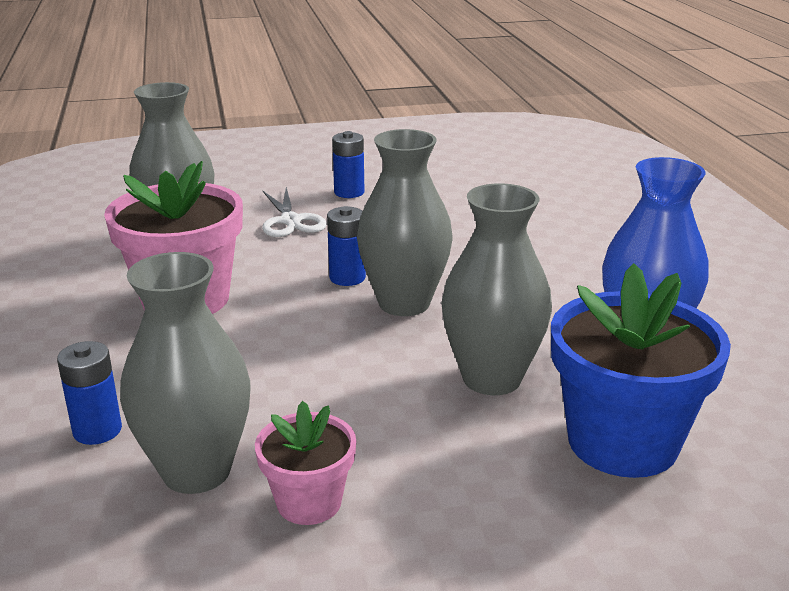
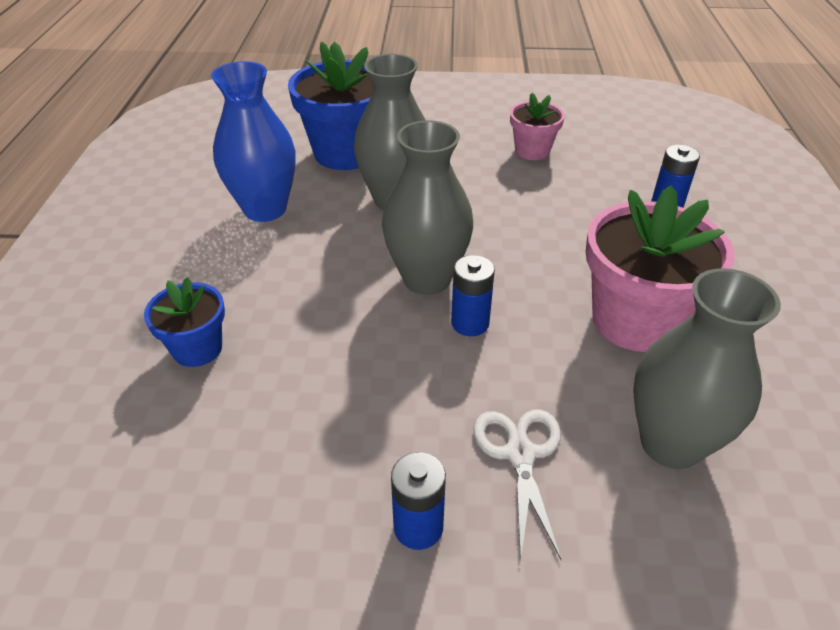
camera: 165 degrees left, 15 degrees up
grey vase [120,252,250,494] -> none
none -> blue flower pot [144,277,225,367]

